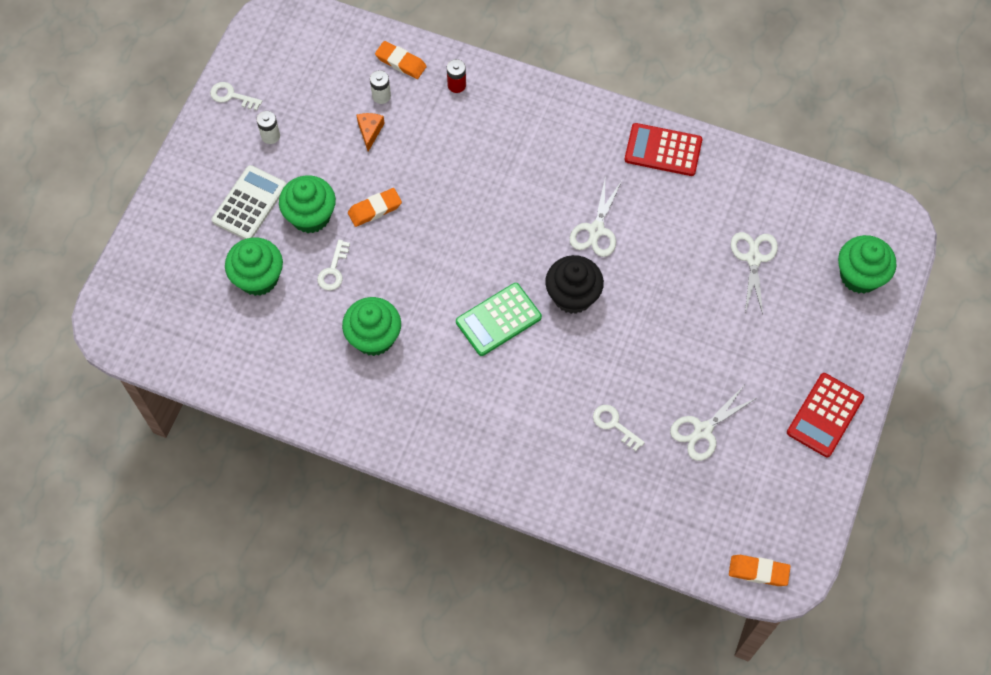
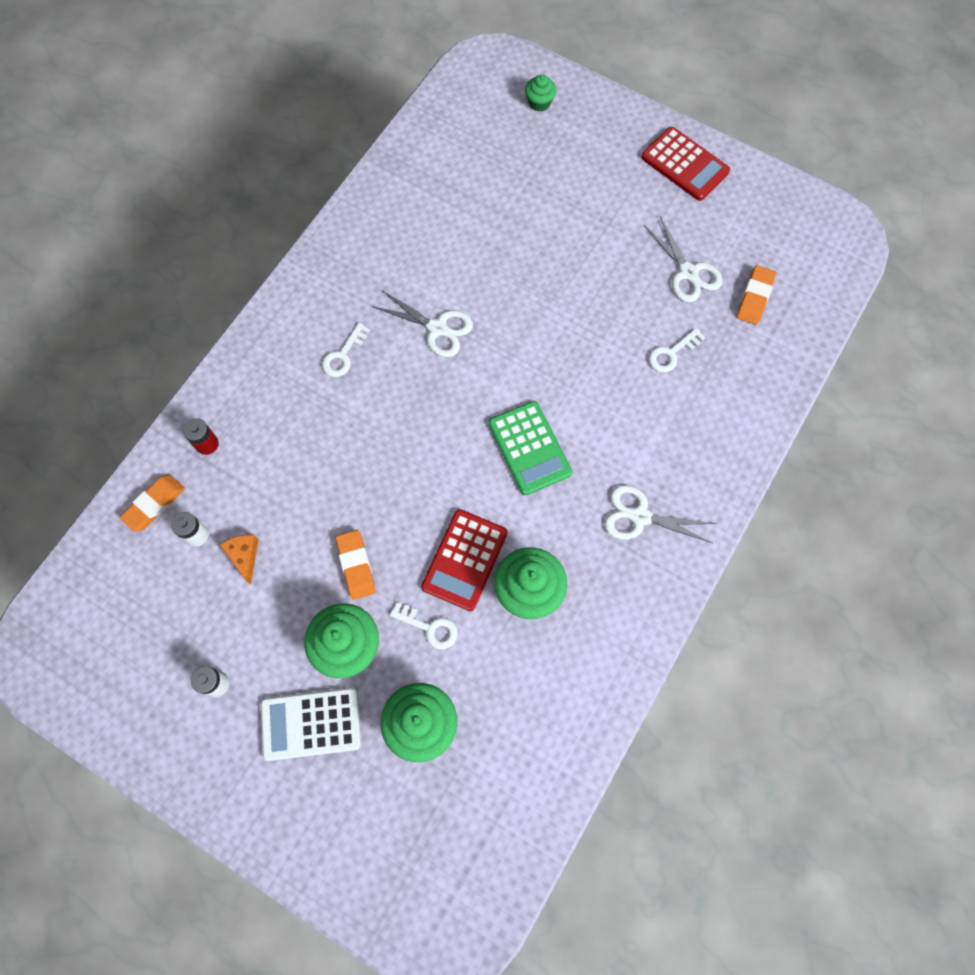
camera: 80 degrees left, 5 degrees up
white key [210,82,262,110] -> white key moved to [322,323,370,377]
white calculator [212,165,286,239] -> white calculator turned 45 degrees counterclockwise [260,688,361,761]
orange cheese [357,113,385,152] -> orange cheese turned 60 degrees clockwise [220,535,259,585]
black cupcake [545,255,604,314] -> none
red calculator [624,123,702,176] -> red calculator moved to [421,509,507,611]
orange eraser [729,555,791,586] -> orange eraser moved to [737,265,776,325]
white scissors [731,232,778,314] -> white scissors moved to [604,485,717,544]
green cupcake [838,235,896,294] -> green cupcake [525,74,556,112], size x0.53

